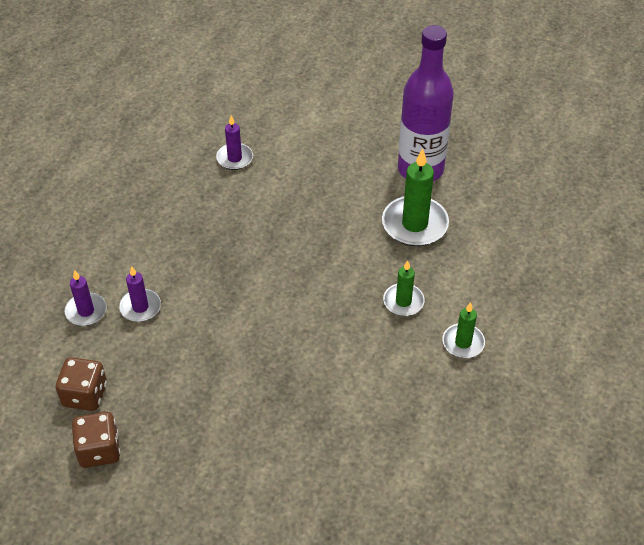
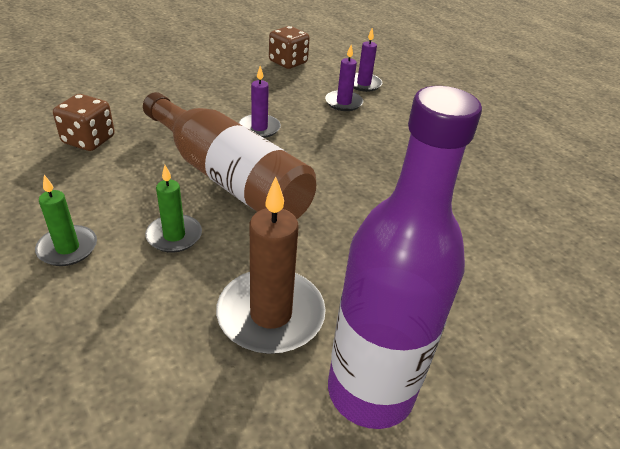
camera: 120 degrees right, 10 degrees down
brown dice [72,412,120,468] -> brown dice moved to [53,94,115,151]
purple candle [216,116,253,170] -> purple candle moved to [239,66,281,138]
green candle [382,148,449,246] -> brown candle [216,177,326,354]
none -> brown bottle [143,92,316,219]

